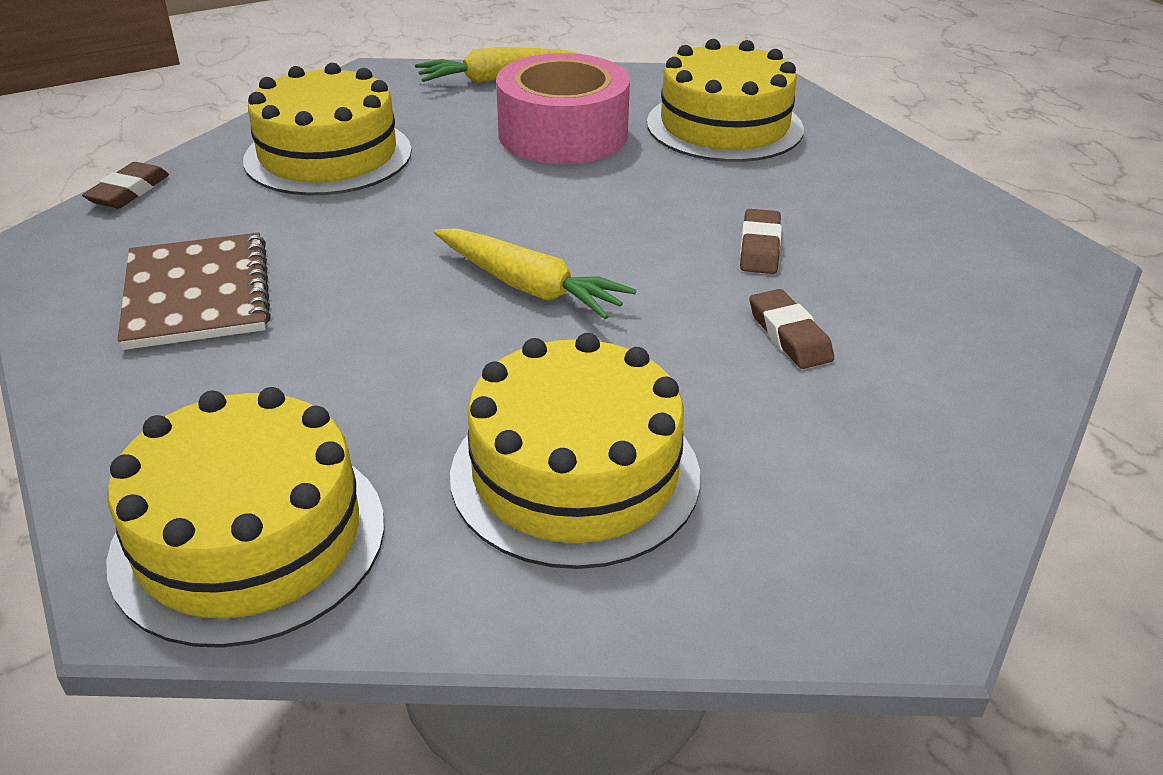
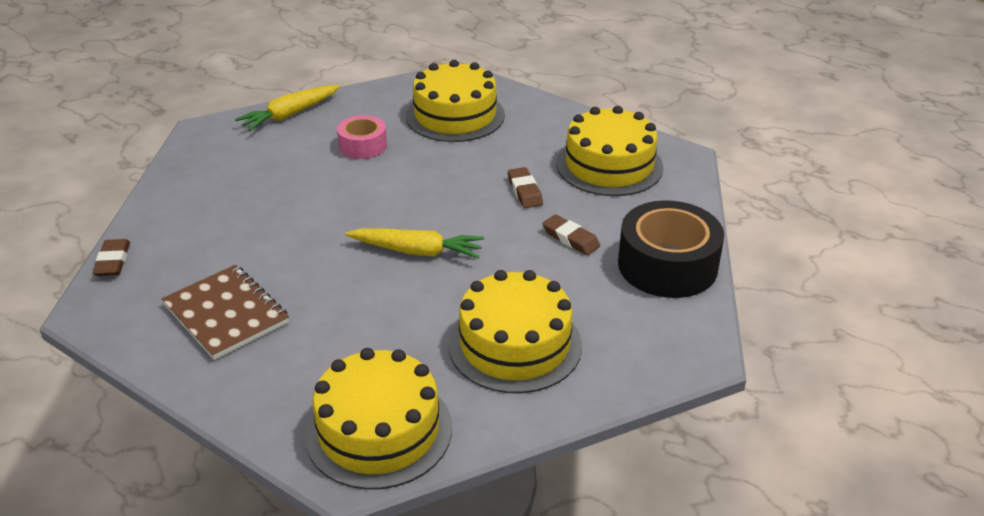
camera: 25 degrees left, 0 degrees up
yellow cake [243,63,412,195] -> yellow cake moved to [556,106,663,196]
pink tape [496,53,630,164] -> pink tape [337,115,387,159], size x0.57
none -> black tape [618,200,724,298]

